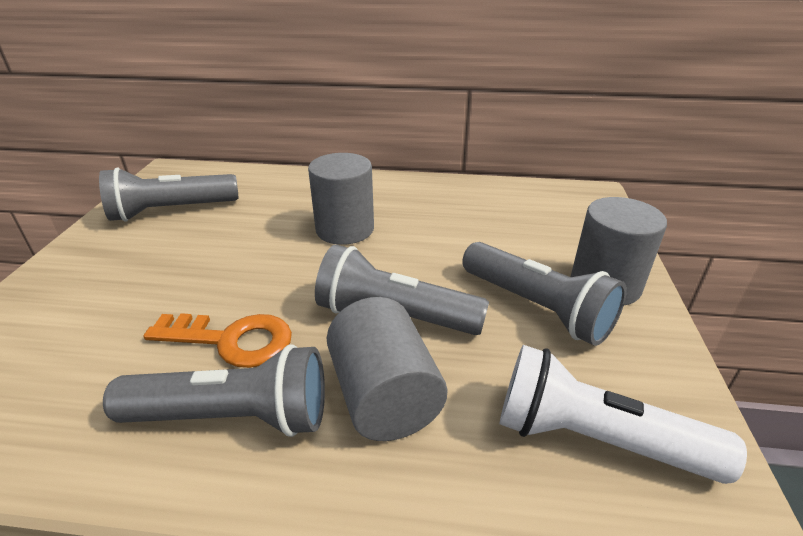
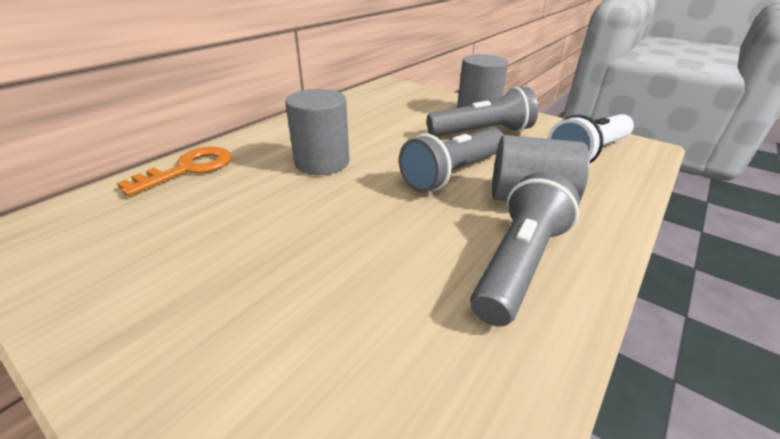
camera: 60 degrees left, 0 degrees up
grey flashlight [99,167,239,222] -> none
orange key [143,313,292,368] -> orange key moved to [117,147,232,197]

